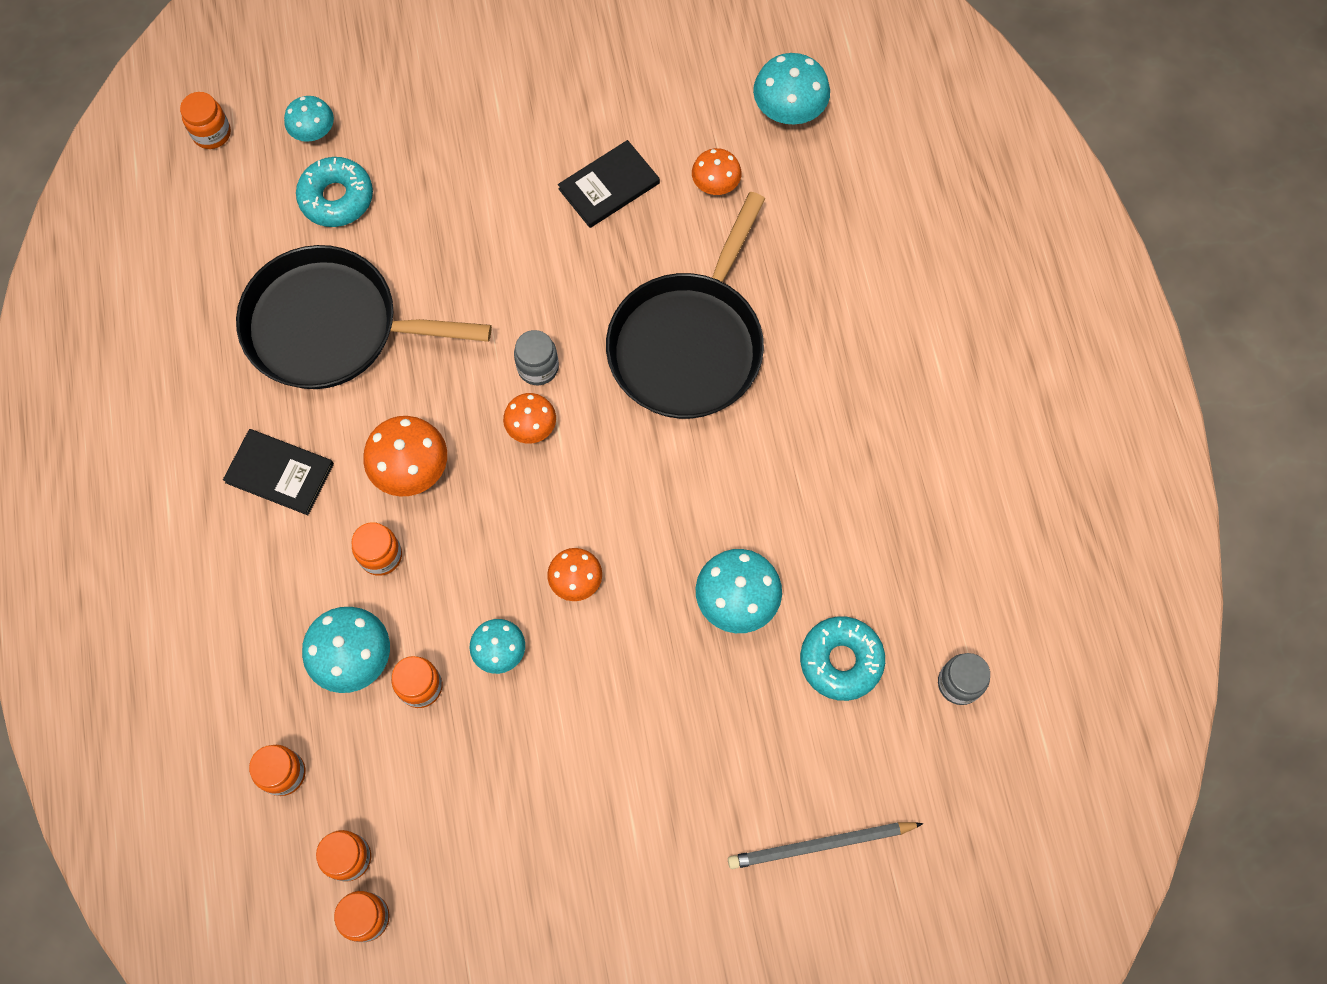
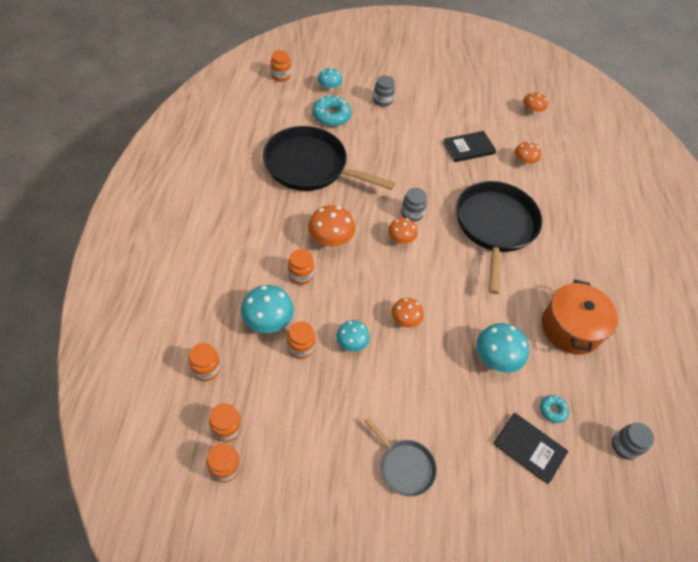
camera: 10 degrees right, 15 degrees down
black book [223,429,334,515] -> black book moved to [493,413,568,484]
black pan [606,192,765,419] -> black pan turned 150 degrees clockwise [456,181,542,294]
grey pencil [728,822,923,869] -> none
turquoise mushroom [753,53,830,124] -> none
turquoise donut [800,616,885,701] -> turquoise donut [540,395,569,423], size x0.55
none -> grey pan [364,417,437,497]
none -> grey jar [373,75,395,107]
none -> orange mushroom [523,92,548,115]
none -> orange pot [542,280,618,355]

